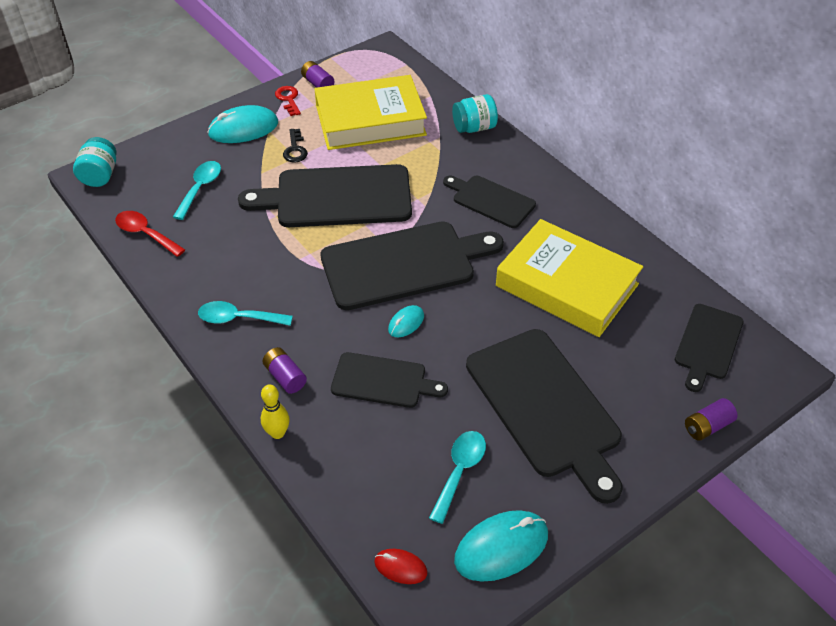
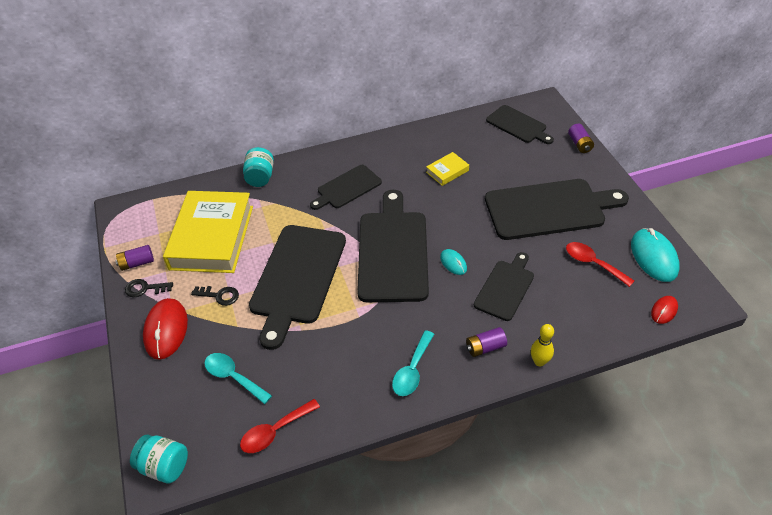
camera: 70 degrees left, 0 degrees up
turquoise mouse [207,105,278,143] -> red mouse [143,298,188,360]
red key [275,86,301,116] -> black key [125,279,173,297]
turquoise spoon [429,431,486,524] -> red spoon [566,242,634,287]
yellow book [496,219,643,337] -> yellow book [426,152,469,186], size x0.42

